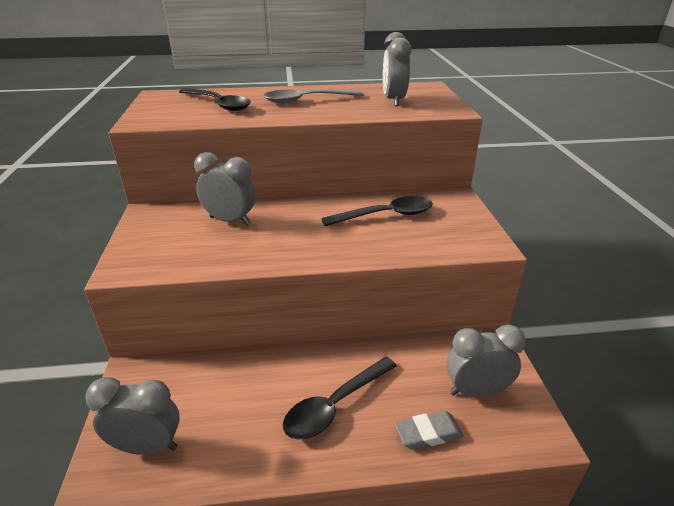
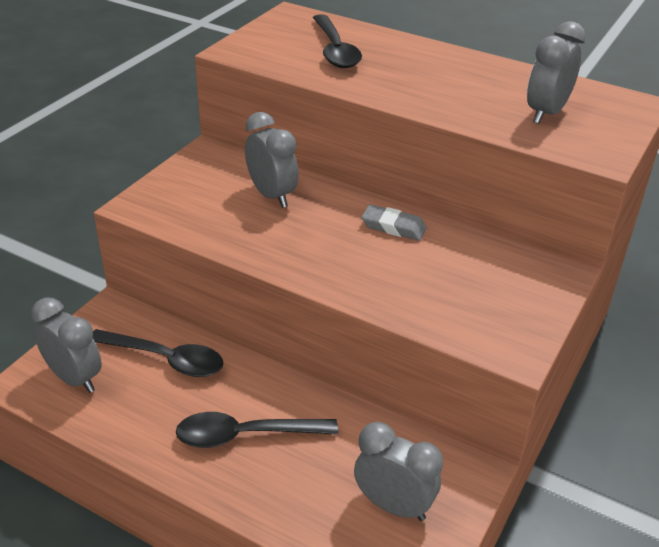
camera: 35 degrees right, 5 degrees up
grey spoon [263,89,364,104] -> none
black spoon [321,196,433,226] -> black spoon moved to [93,329,224,377]
grey eraser [395,411,464,450] -> grey eraser moved to [361,205,427,241]

